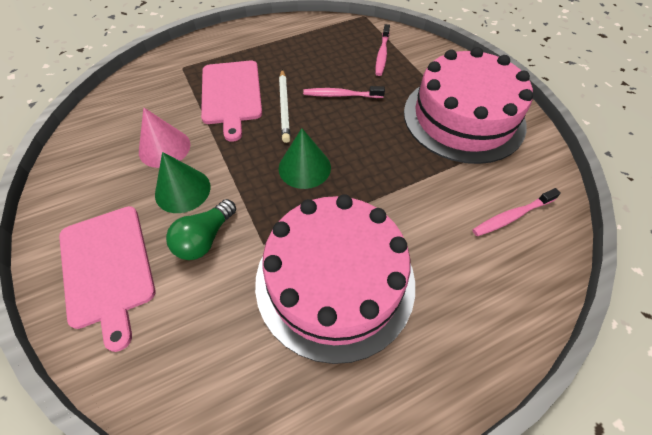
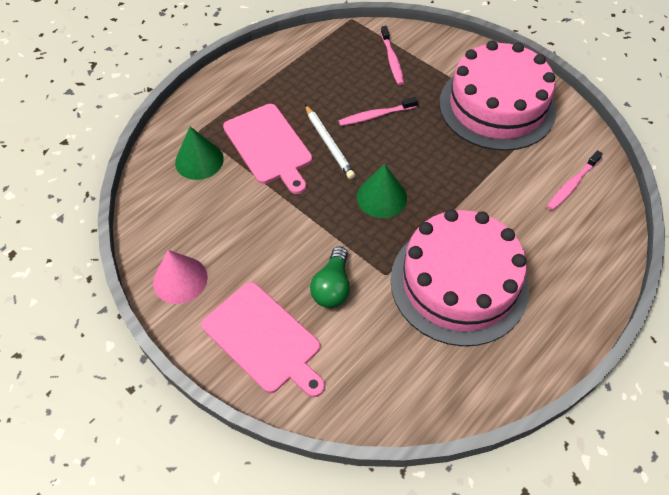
camera: 20 degrees left, 0 degrees up
pink cone [139,107,190,168] -> pink cone moved to [153,250,208,304]
green cone [155,152,211,213] -> green cone moved to [175,127,224,180]

